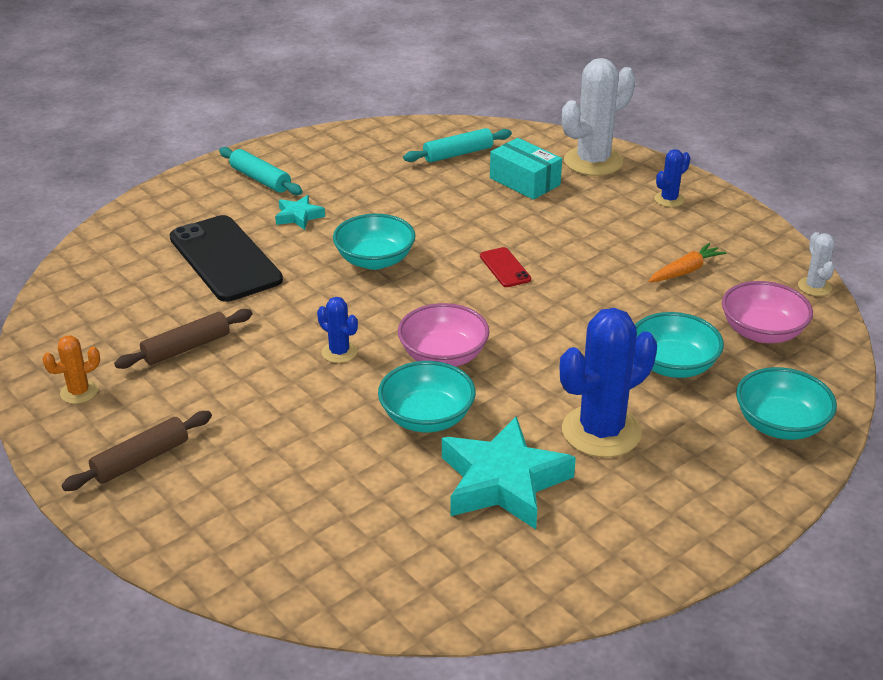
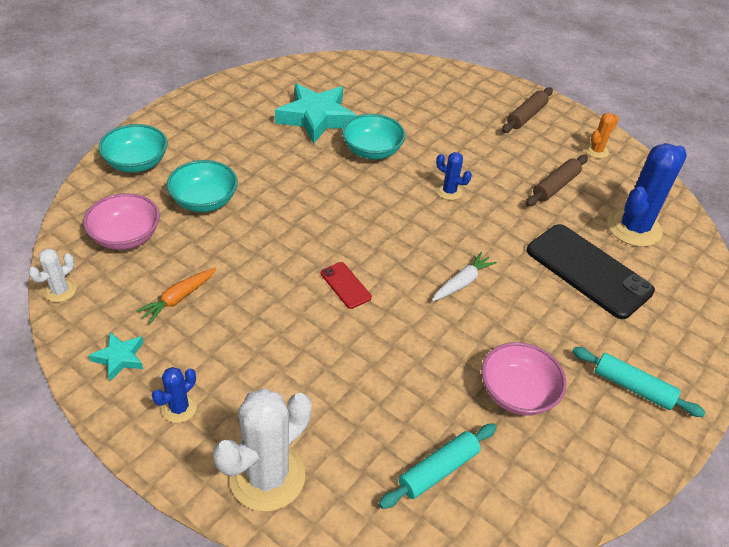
camera: 165 degrees right, 10 degrees up
turquoise star [275,195,325,230] -> turquoise star moved to [89,332,144,381]
turquoise bowl [333,214,416,270] -> white carrot [432,252,497,301]
pink bowl [398,303,489,367] -> pink bowl moved to [481,342,567,415]
turquoise box [490,138,562,200] -> none
blue cactus [560,308,657,457] -> blue cactus moved to [607,143,687,247]
white cactus [798,232,834,296] -> white cactus turned 60 degrees clockwise [28,248,76,302]

